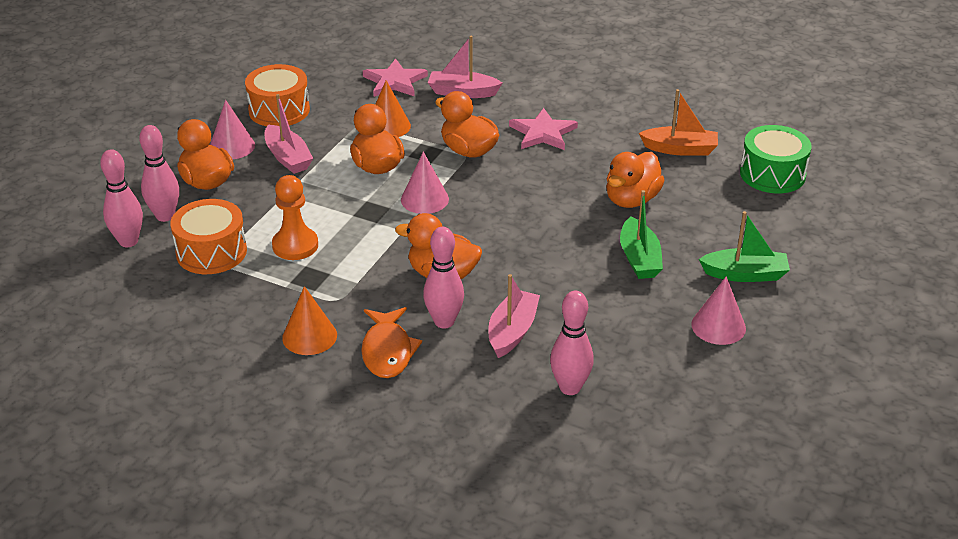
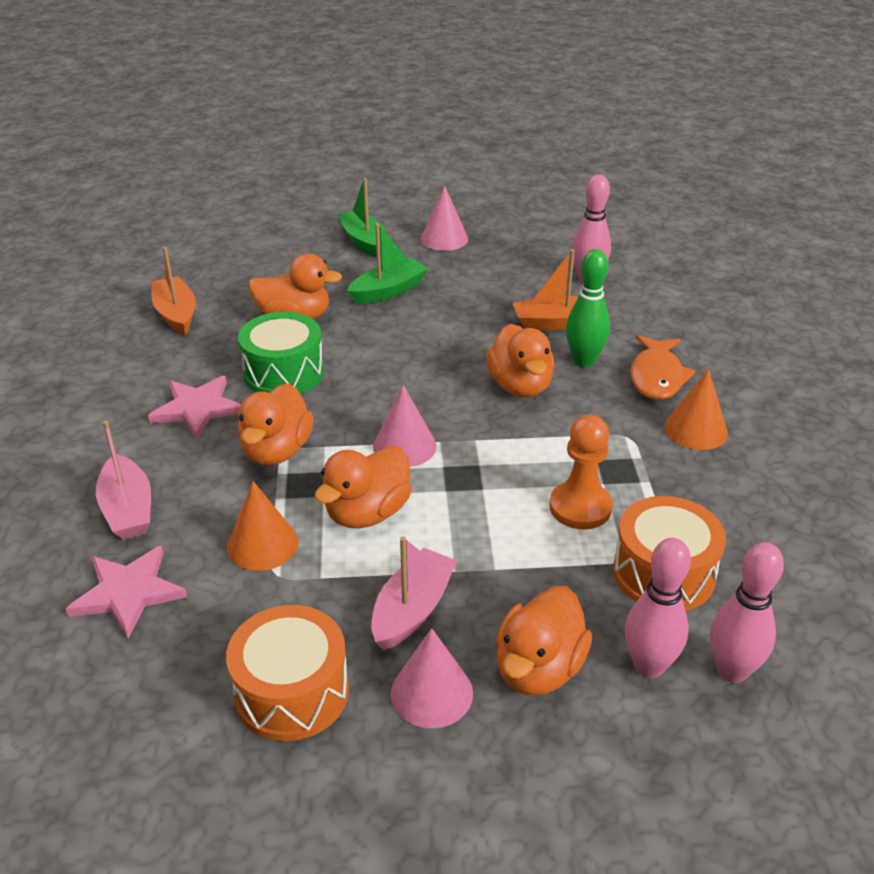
camera: 120 degrees left, 0 degrees up
orange fish [361,307,422,378] -> orange fish turned 135 degrees clockwise [630,335,696,400]
pink bowling pin [423,227,464,328] -> green bowling pin [566,249,610,367]
pink boat [488,274,540,358] -> orange boat [513,249,606,330]
green drum [740,125,811,193] -> green drum moved to [238,312,324,394]

